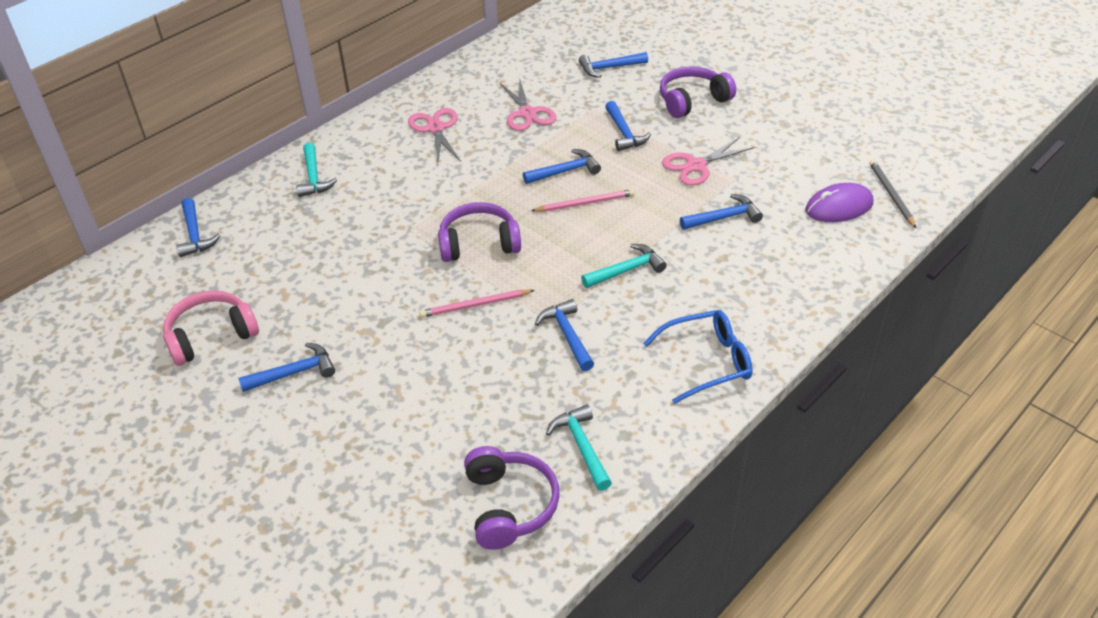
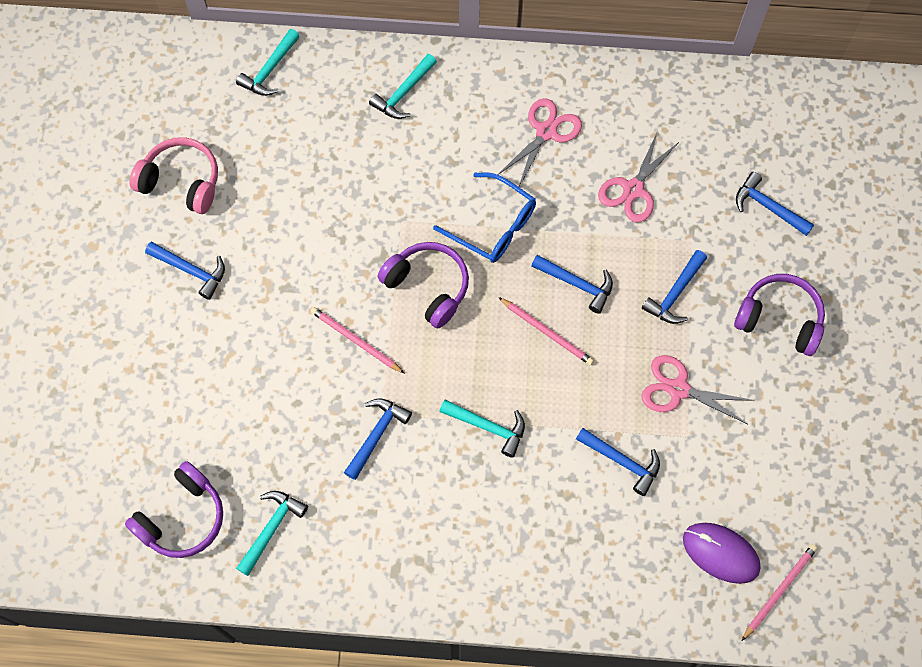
camera: 50 degrees right, 25 degrees up
blue hammer [176,198,220,257] -> turquoise hammer [236,29,300,96]
blue glasses [643,310,753,404] -> blue glasses moved to [433,172,536,263]
grey pencil [869,160,916,228] -> pink pencil [742,544,818,641]

